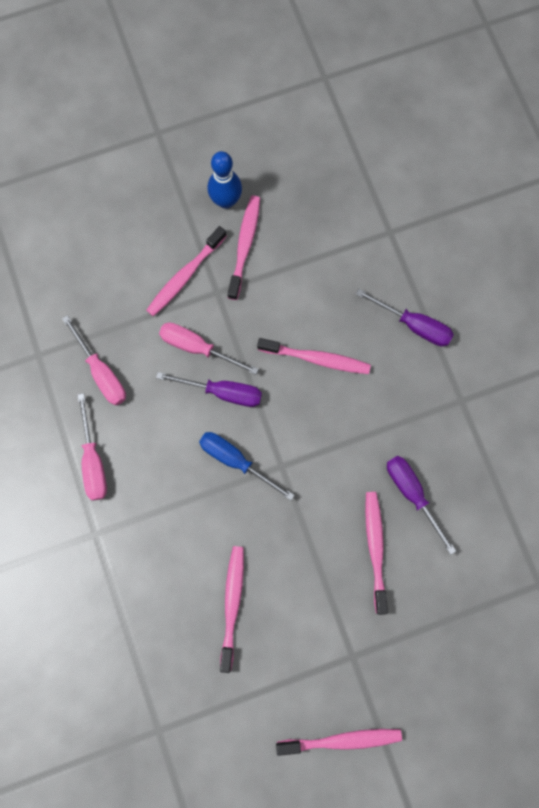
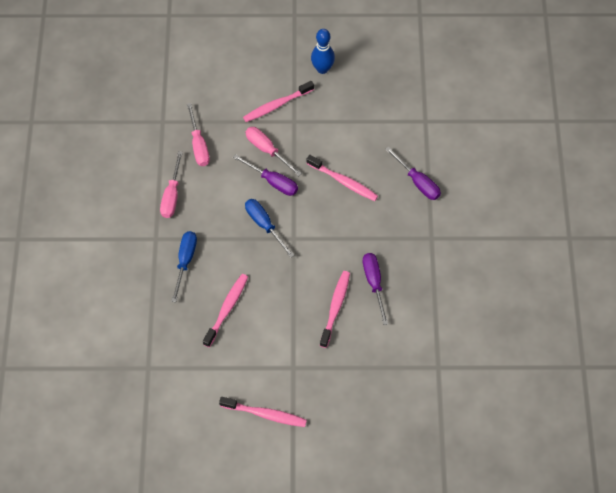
camera: 20 degrees right, 15 degrees down
pink toothbrush [228,195,260,300] -> none
none -> blue screwdriver [171,231,197,302]

